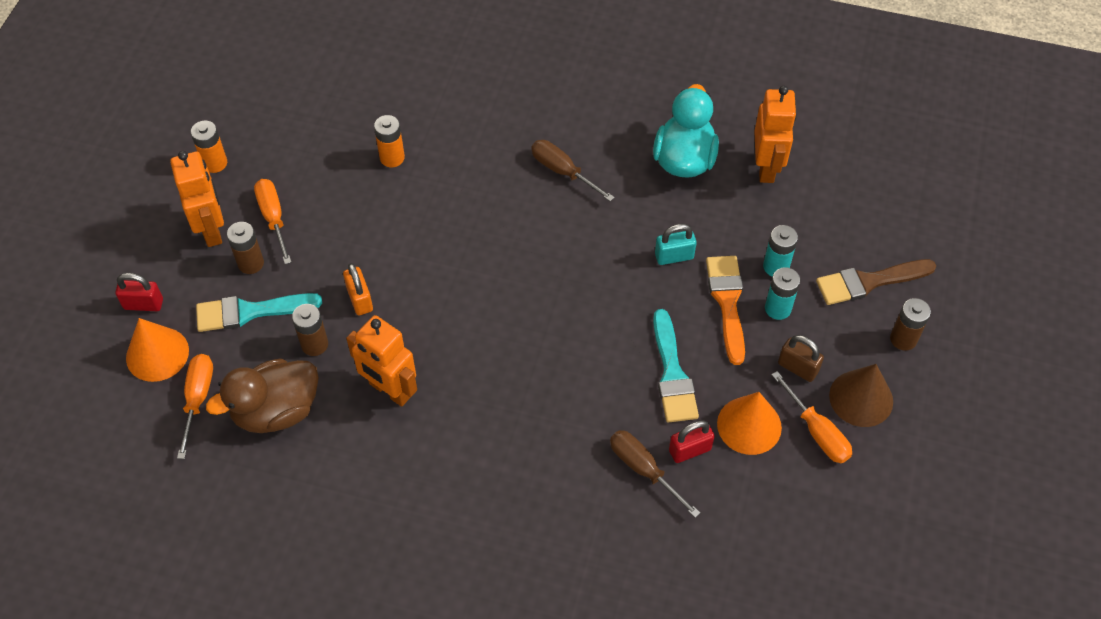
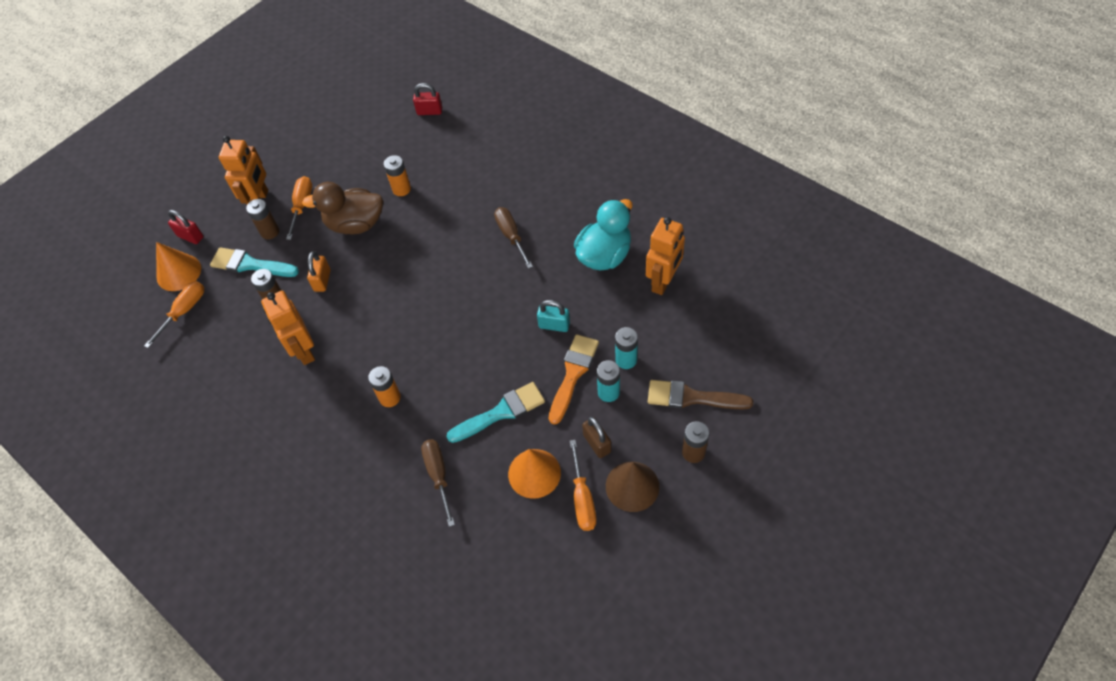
camera: 30 degrees right, 0 degrees up
orange battery [191,121,227,173] -> orange battery moved to [368,366,401,407]
brown duck [206,359,319,433] -> brown duck moved to [302,182,383,234]
turquoise brush [653,309,699,423] -> turquoise brush turned 135 degrees counterclockwise [446,382,545,443]
red padlock [669,420,715,463] -> red padlock moved to [413,83,442,115]

